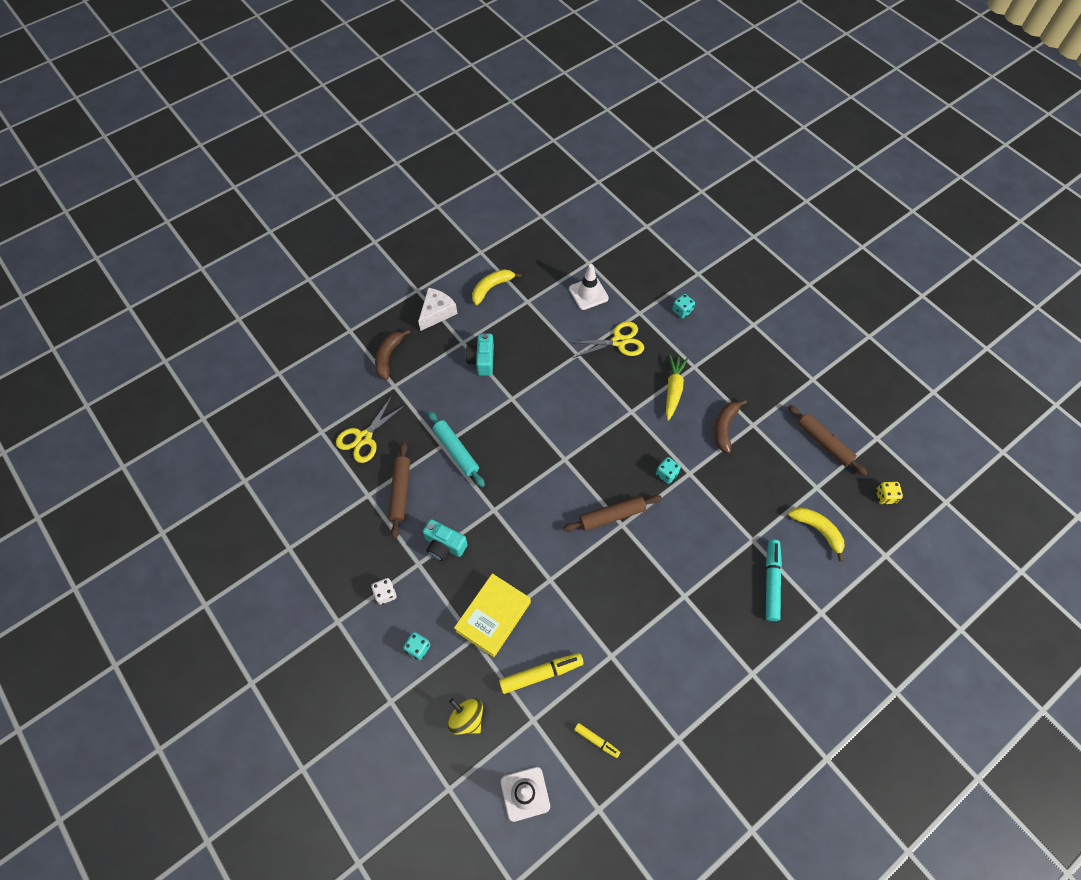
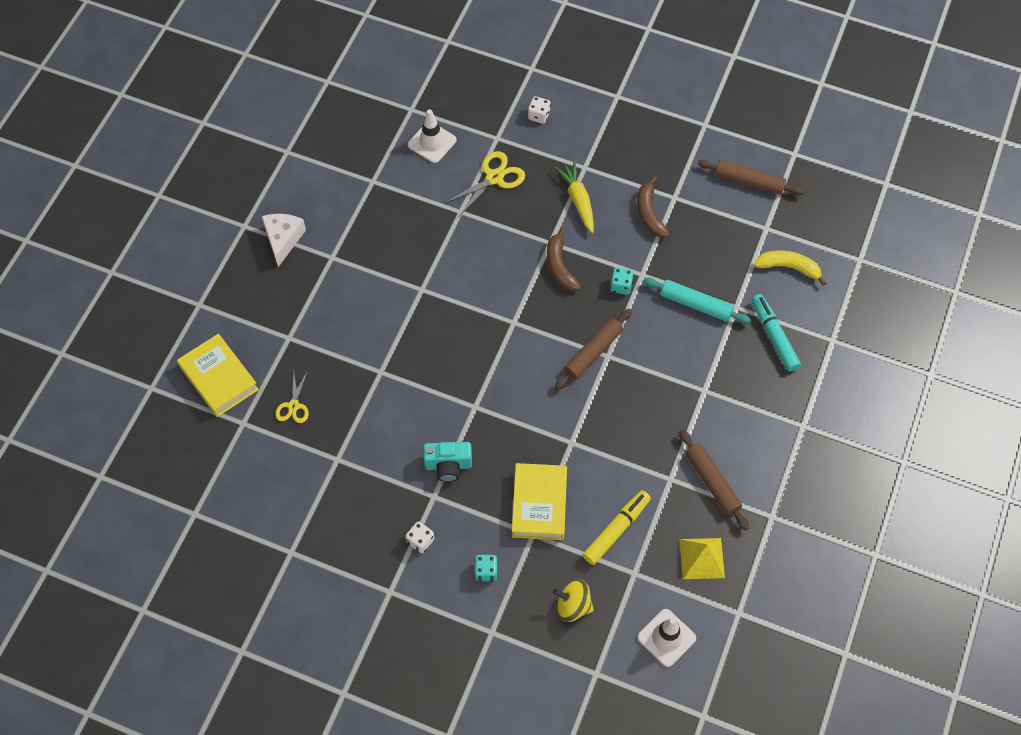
camera: 30 degrees left, 0 degrees up
yellow scissors [336,396,406,463] -> yellow scissors [275,371,309,423], size x0.64
brown banana [375,329,410,380] -> brown banana moved to [547,227,581,291]
brown rolling pin [388,442,410,539] -> brown rolling pin moved to [679,430,749,531]
turquoise rolling pin [428,411,485,487] -> turquoise rolling pin moved to [643,278,751,324]
turquoise camera [466,333,494,376] -> none
yellow banana [472,269,521,305] -> none
yellow marker [574,723,620,758] -> yellow pyramid [679,538,725,579]
turquoise dice [672,294,695,318] -> white dice [528,96,551,124]
yellow dice [876,482,903,504] -> none
none -> yellow book [177,334,259,417]

